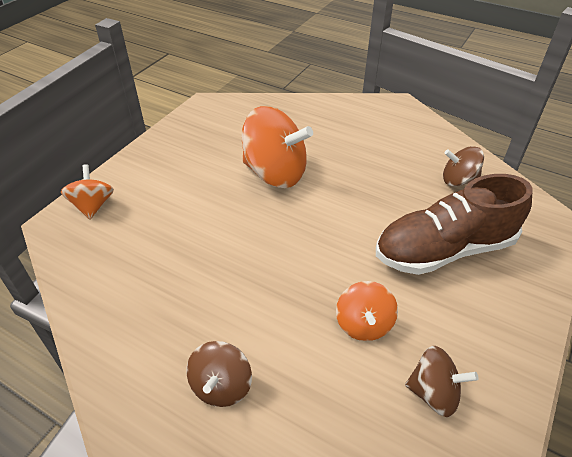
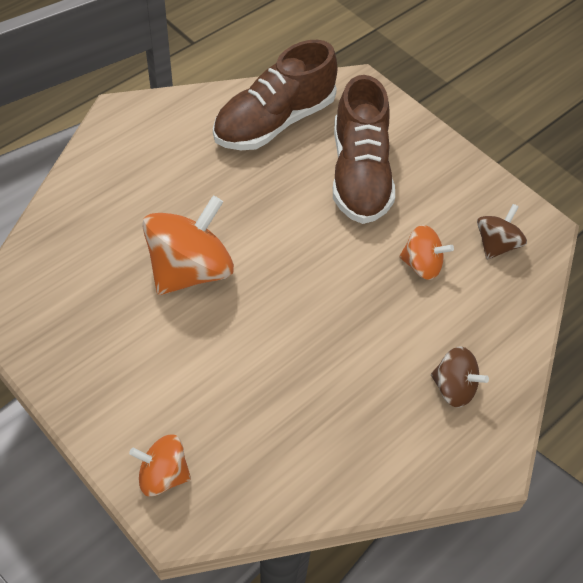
camera: 75 degrees left, 10 degrees up
brown spinning top [443,146,484,186] -> brown shoe [213,40,338,150]

